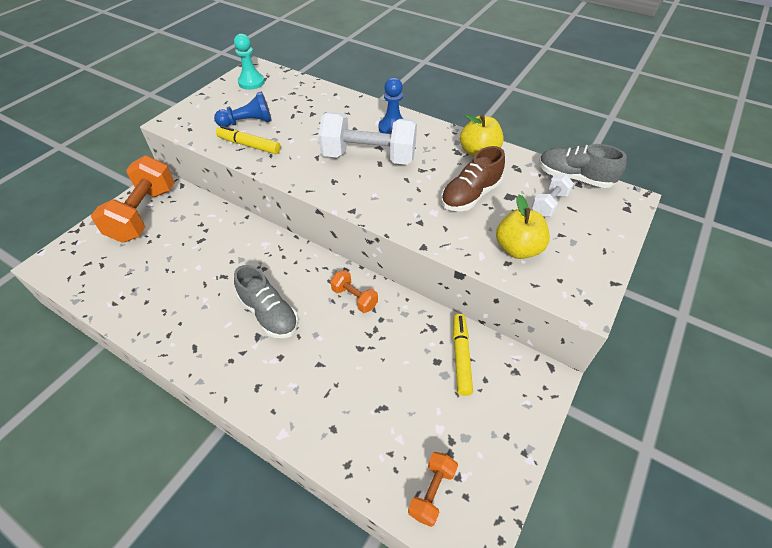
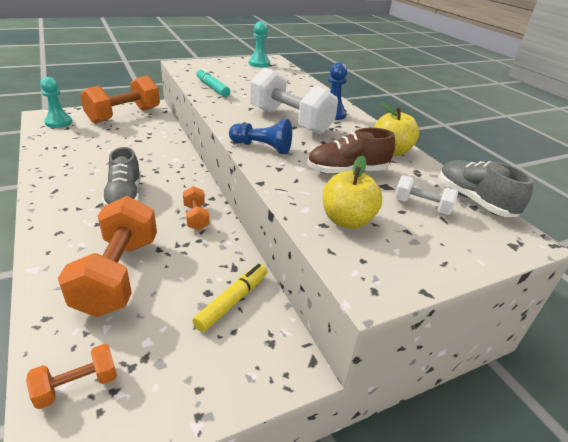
camera: 30 degrees right, 15 degrees down
blue pawn [214,92,272,127] -> blue pawn moved to [229,119,292,154]
yellow marker [216,126,281,154] -> turquoise marker [196,68,230,97]
white dumbbell [532,174,574,216] -> white dumbbell turned 45 degrees clockwise [394,175,458,215]
none -> turquoise pawn [40,77,72,128]
none -> orange dumbbell [58,196,157,317]

